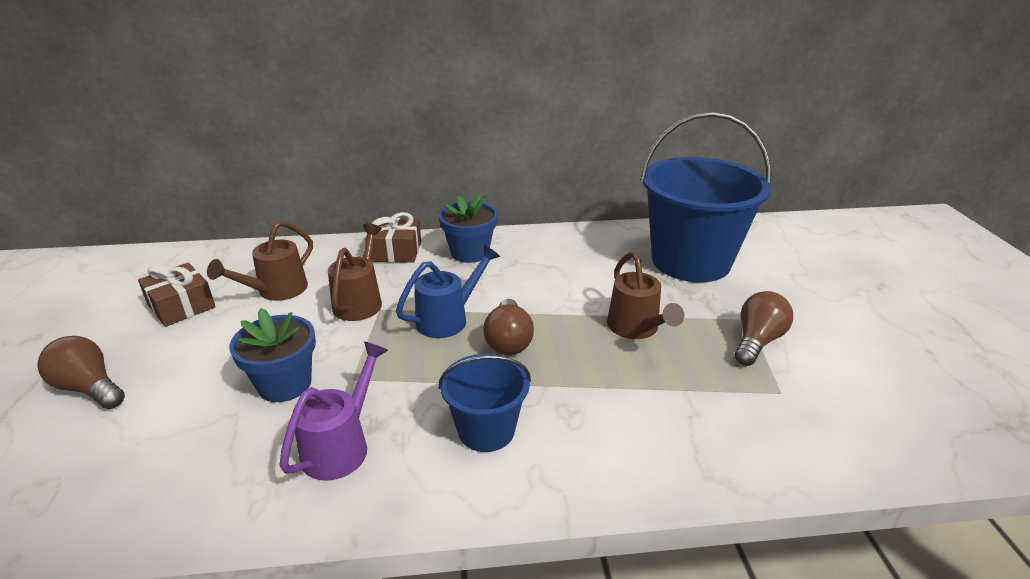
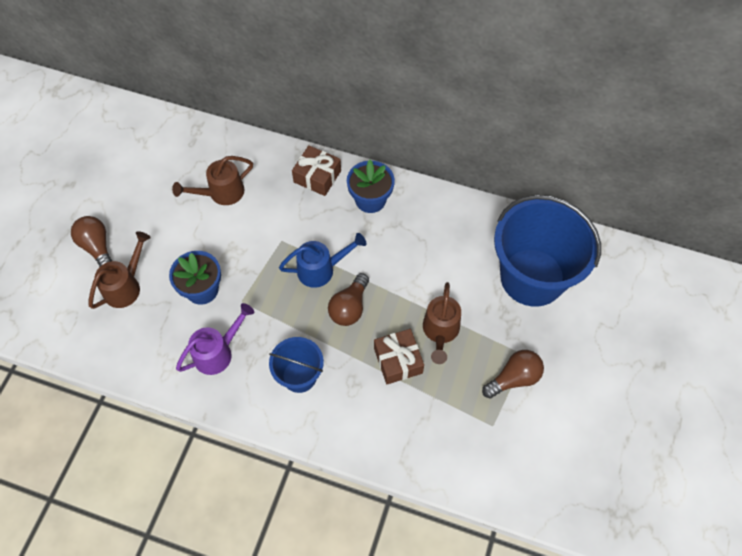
camera: 25 degrees right, 30 degrees up
brown gift [138,262,216,327] -> brown gift moved to [374,329,424,384]
brown watering can [328,224,382,321] -> brown watering can moved to [89,231,151,309]

